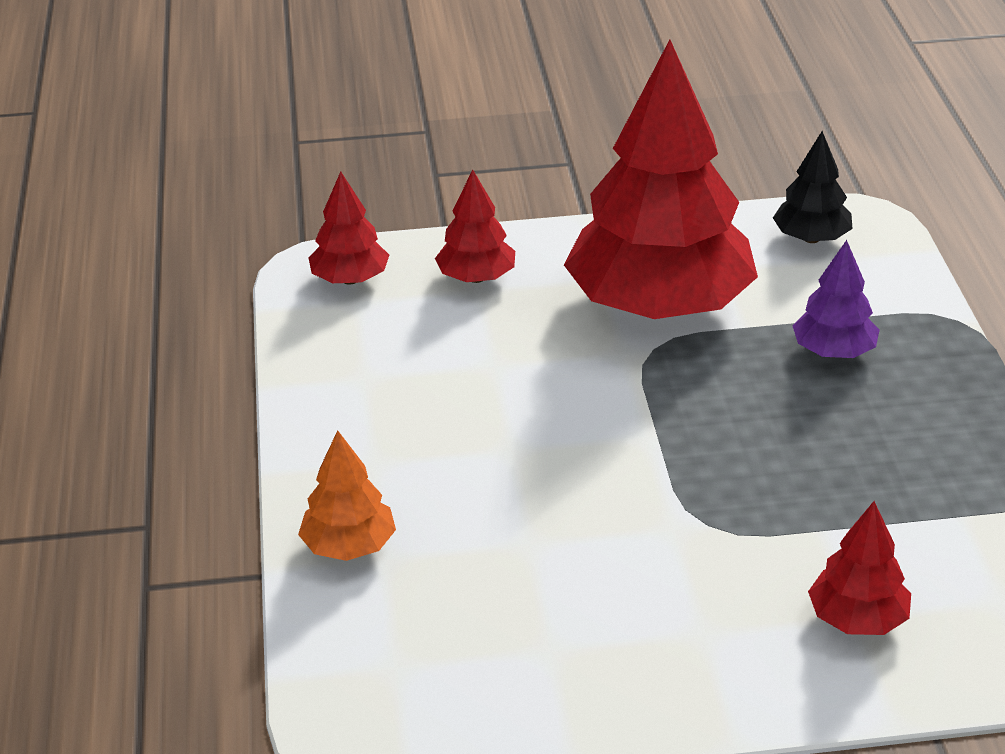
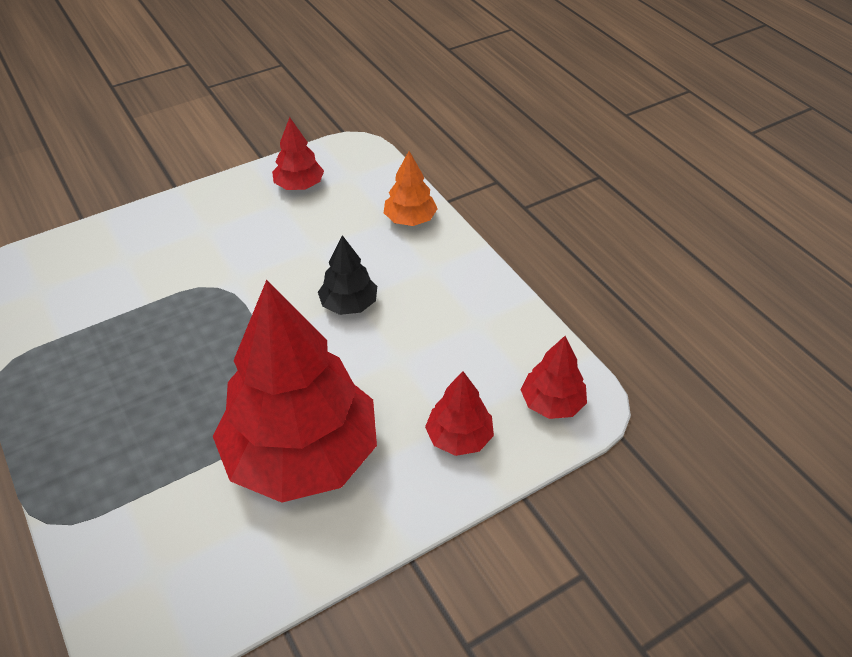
camera: 155 degrees right, 10 degrees up
black tree [773,131,853,243] -> black tree moved to [318,235,377,315]
purple tree [793,240,880,358] -> none
red tree [808,501,911,635] -> red tree moved to [272,117,324,190]

